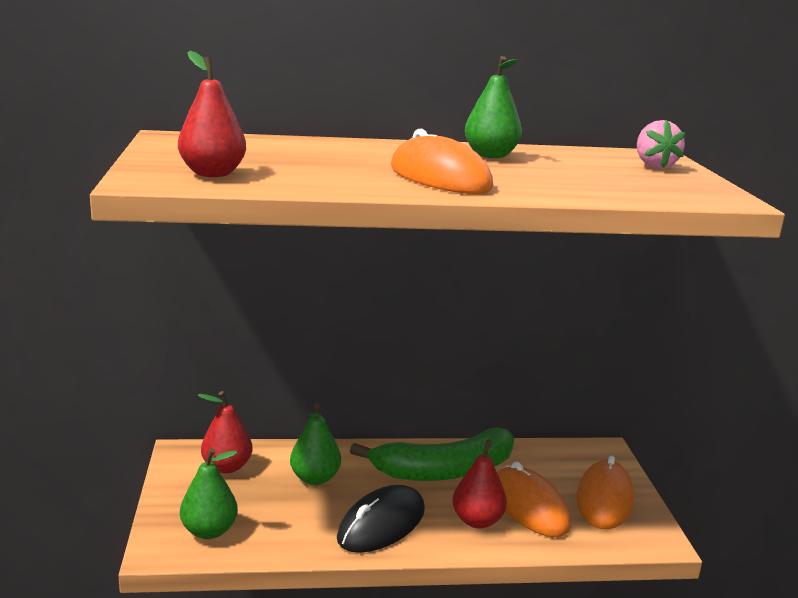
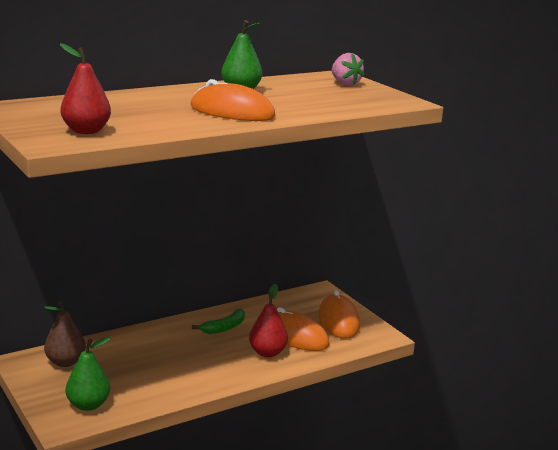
camera: 25 degrees left, 0 degrees up
red pear [198,391,252,474] -> brown pear [44,301,86,367]
green pear [290,403,341,485] -> none
black mouse [337,485,425,553] -> none
green banana [350,428,514,481] -> green banana [192,308,245,334], size x0.49

